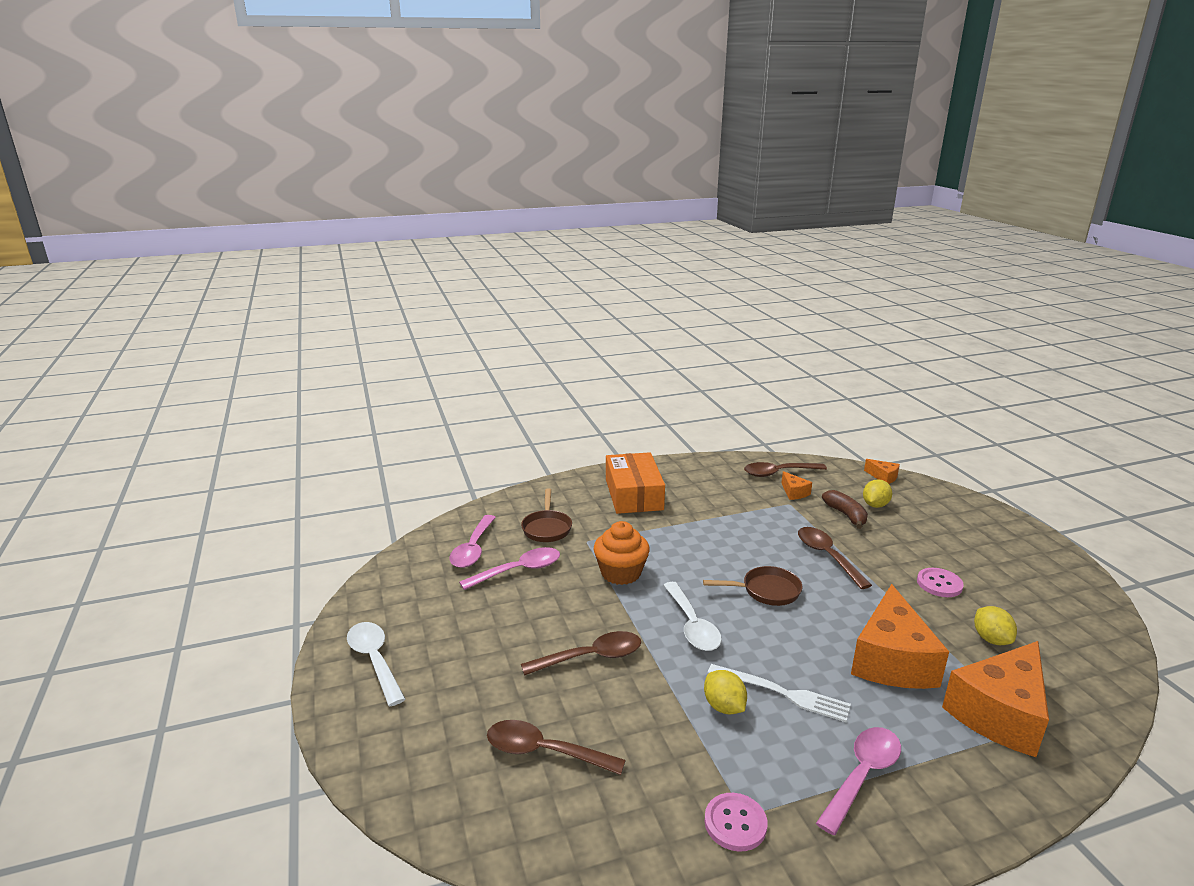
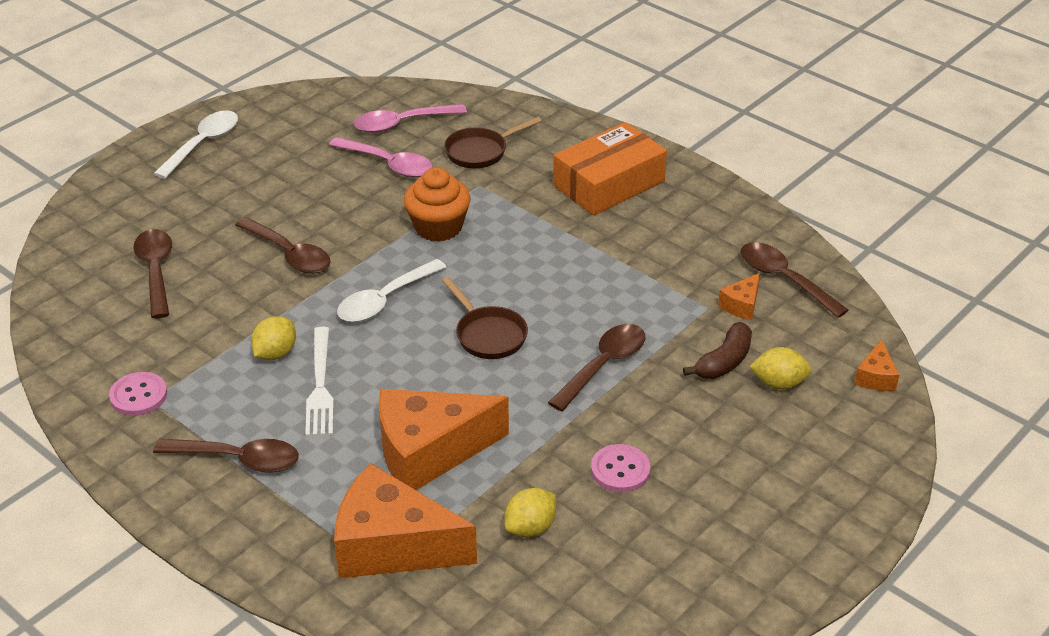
camera: 60 degrees right, 15 degrees up
pink spoon [816,727,901,835] -> brown spoon [153,439,299,473]

